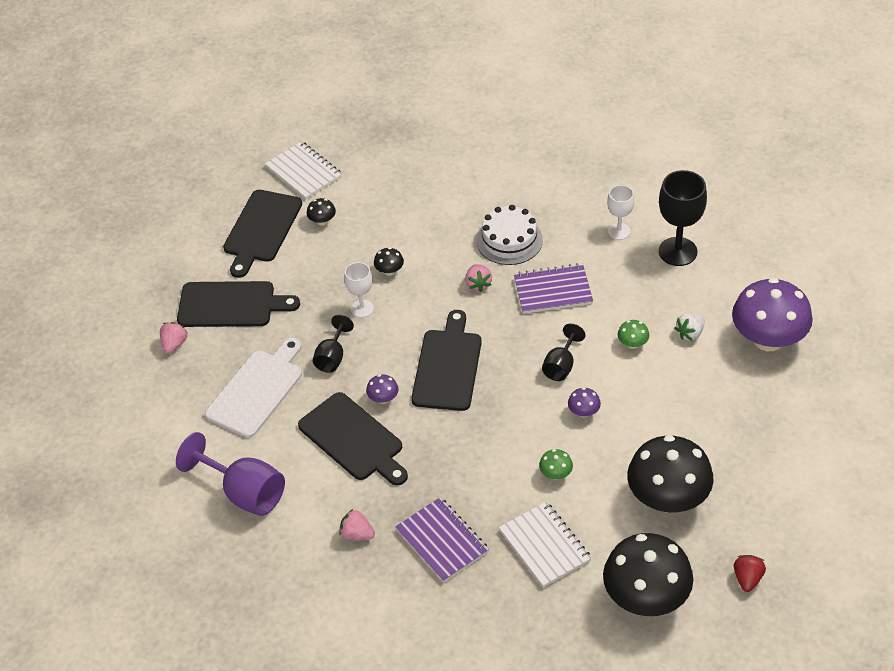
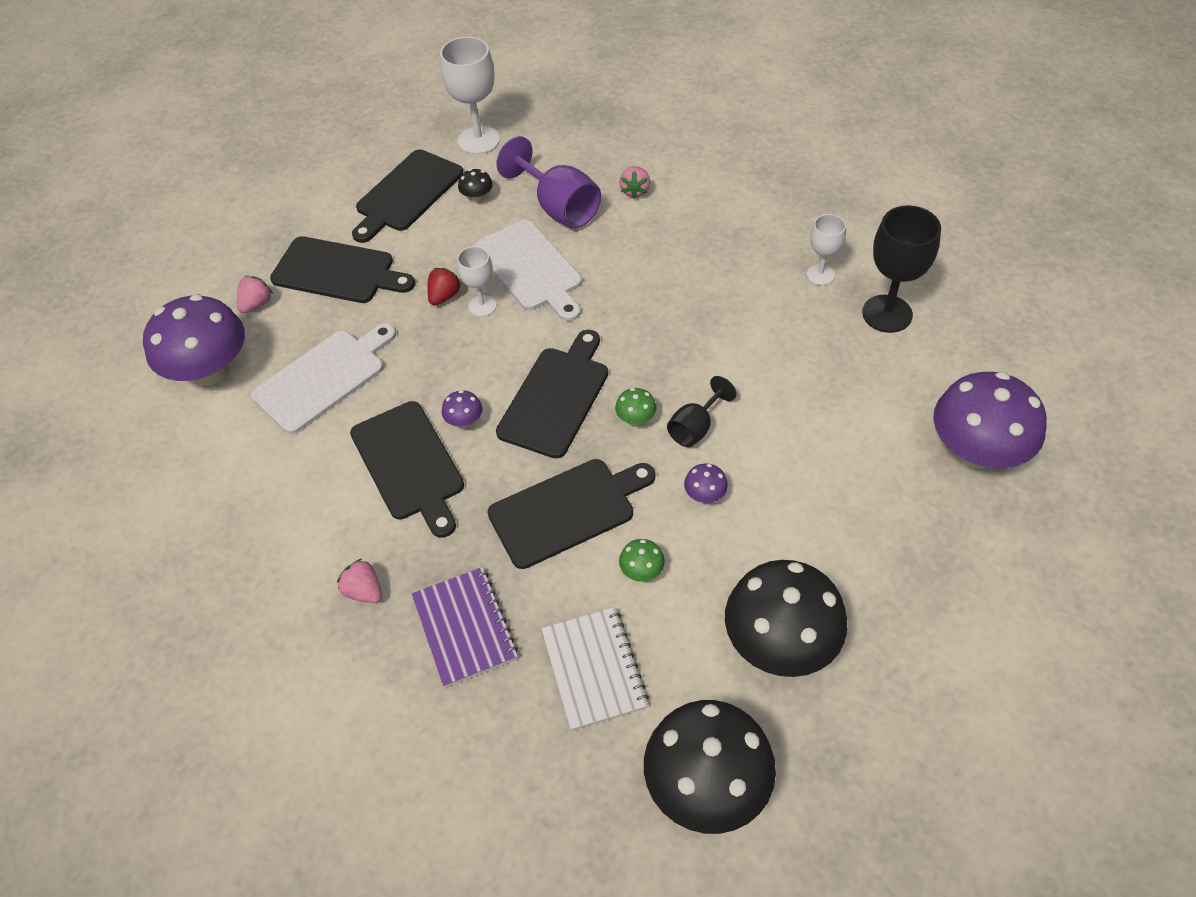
camera: 15 degrees right, 5 degrees up
purple goblet [176,432,285,516] -> purple goblet moved to [496,136,601,229]
white notebook [265,141,342,200] -> white goblet [440,37,500,155]
black goblet [313,315,354,373] -> none
black mushroom [374,247,404,276] -> white cutting board [475,219,582,321]
pink strawberry [465,264,492,292] -> pink strawberry moved to [619,166,650,199]
white cake [476,205,543,265] -> none
purple notebook [514,263,593,314] -> none
green mushroom [618,320,649,349] -> green mushroom moved to [615,388,657,425]
white strawberry [675,313,705,341] -> none
red strawberry [734,555,766,592] -> red strawberry moved to [427,268,462,306]
none -> purple mushroom [143,294,245,386]
none -> black cutting board [487,459,656,569]

